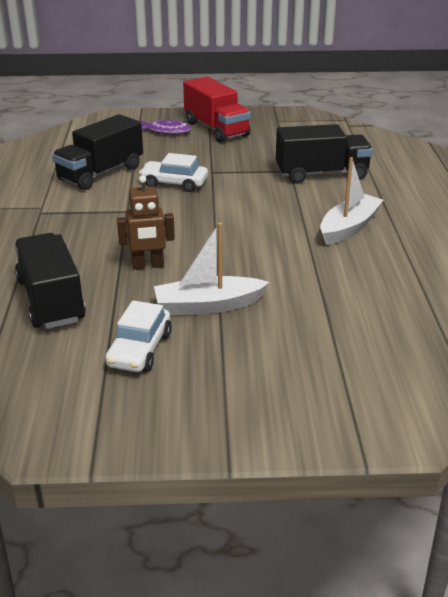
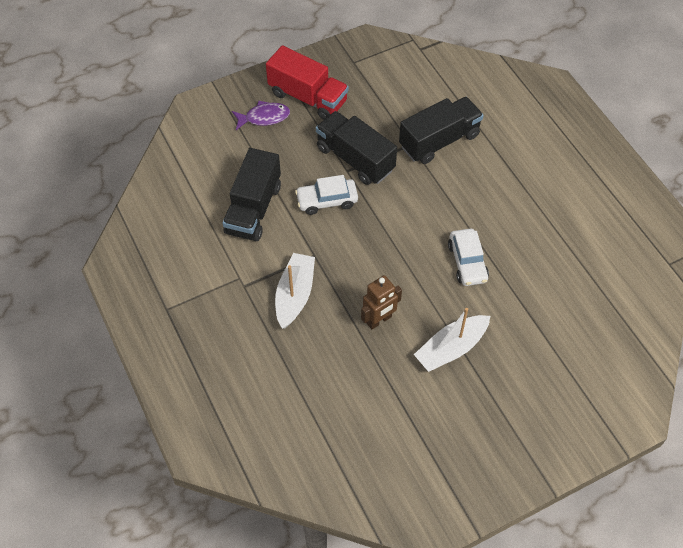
camera: 25 degrees left, 25 degrees up
black truck [14,233,86,329] -> black truck moved to [316,111,397,185]
white car [105,300,172,372] -> white car moved to [448,228,489,286]
white boat [320,157,384,245] -> white boat moved to [275,253,315,329]

